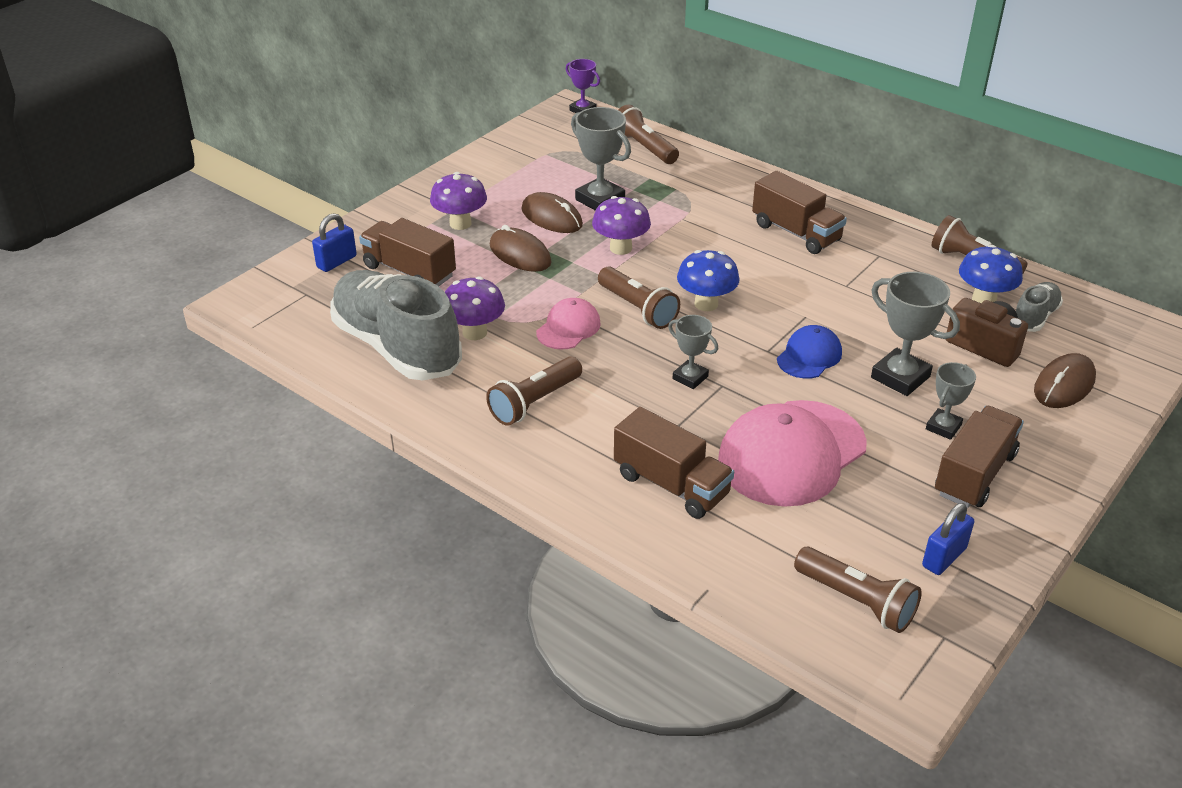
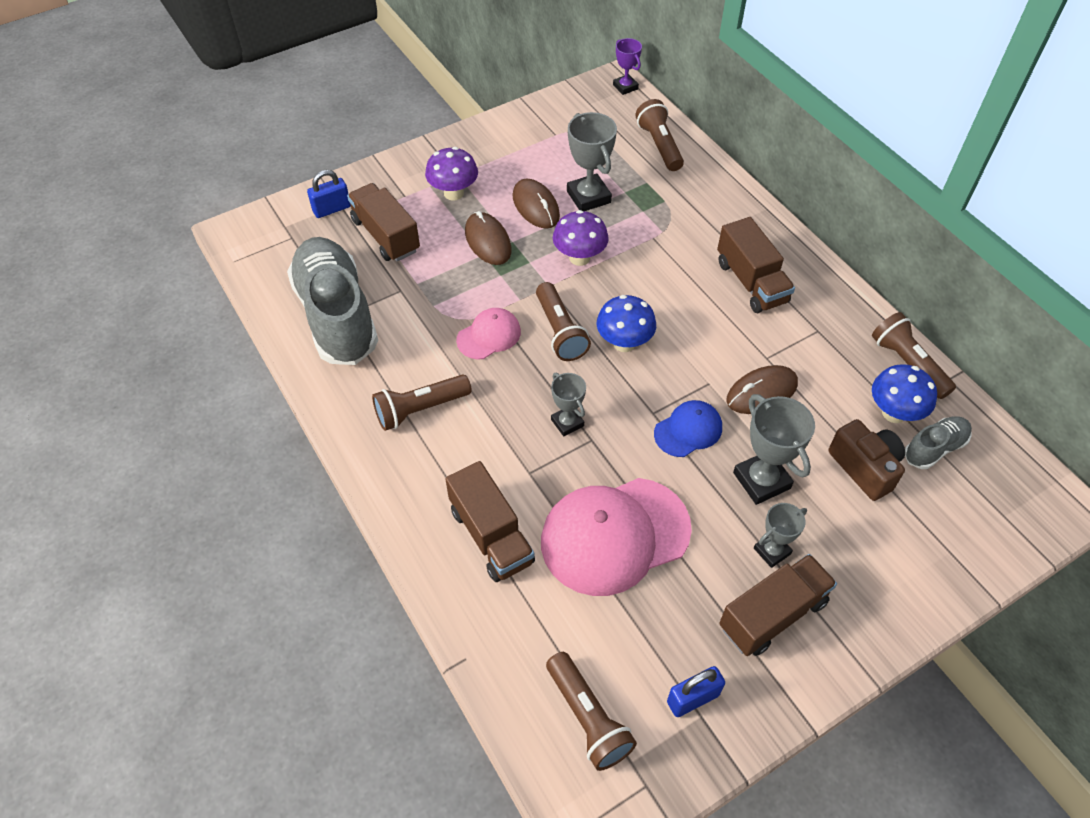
camera: 20 degrees right, 15 degrees up
purple mushroom [445,276,505,340] -> none
brown mouse [1034,353,1096,408] -> brown mouse moved to [726,365,798,414]

